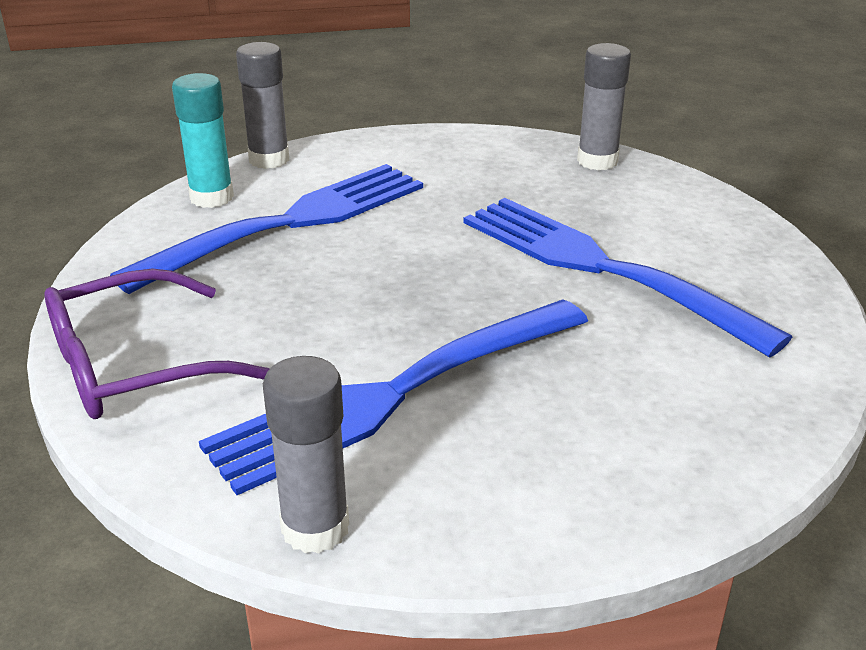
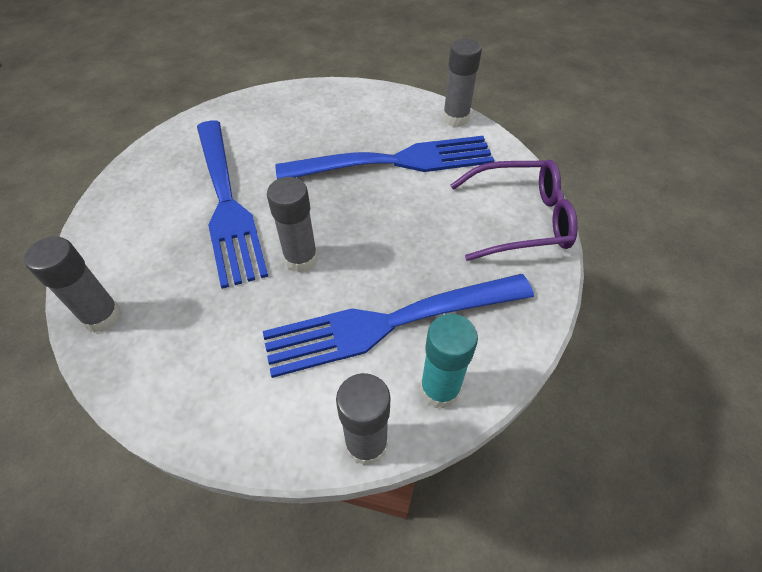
camera: 155 degrees left, 20 degrees up
none -> grey glue stick [267,177,318,272]

